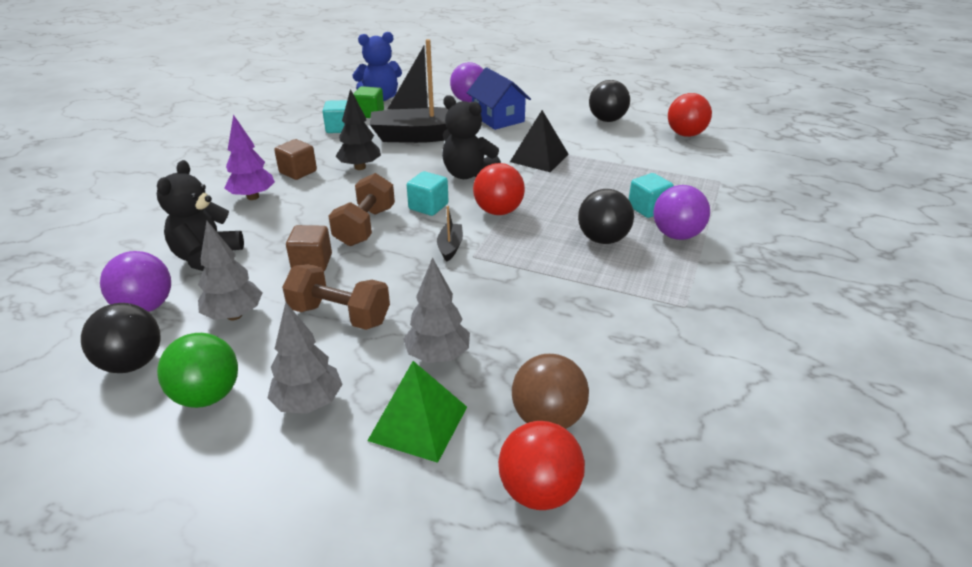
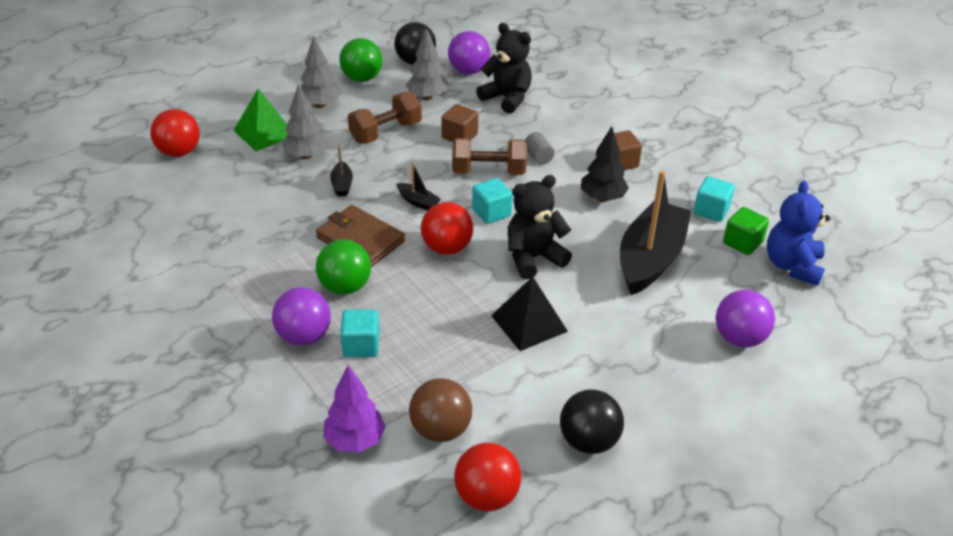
camera: 120 degrees right, 5 degrees up
purple tree [224,114,275,200] -> purple tree moved to [323,365,386,453]
brown dumbbell [329,173,395,246] -> brown dumbbell turned 45 degrees counterclockwise [452,138,527,175]
blue house [467,67,531,130] -> none
brown ball [512,354,589,429] -> brown ball moved to [409,378,472,442]
black ball [578,189,634,244] -> green ball [316,240,371,295]
none -> brown wallet [316,205,405,267]
none -> black boat [330,144,353,196]
none -> grey cylinder [525,132,555,165]

